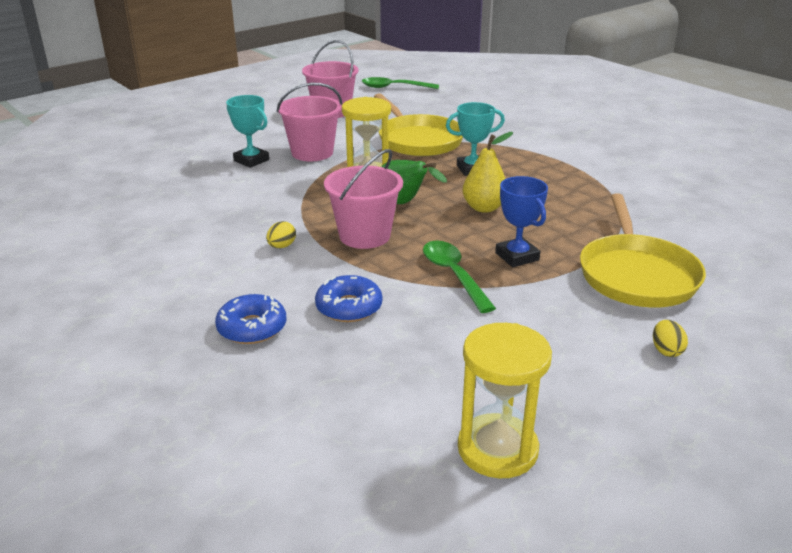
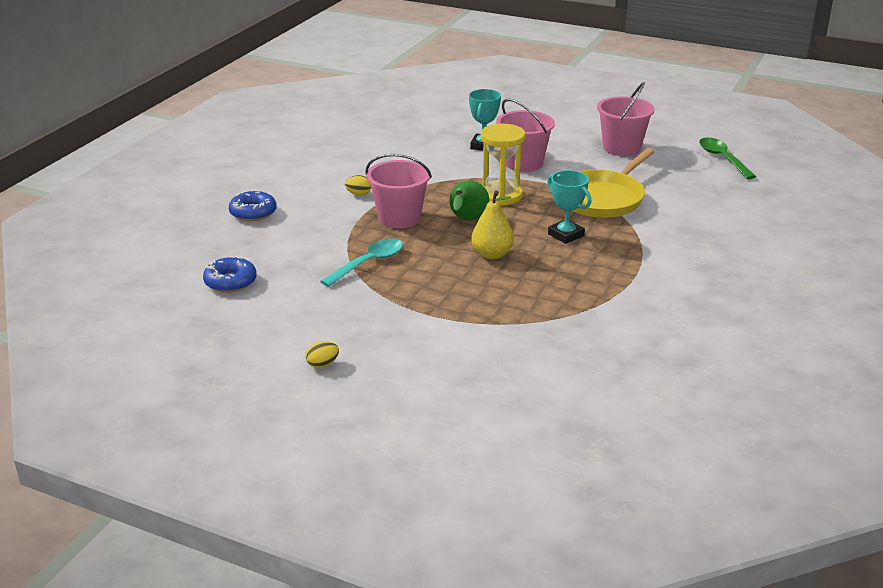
camera: 65 degrees right, 0 degrees up
blue donut [315,275,382,322] -> blue donut moved to [203,256,257,293]
green spoon [423,241,496,313] -> turquoise spoon [320,238,403,287]
yellow hourglass [458,323,552,478] -> none
blue trophy [495,176,548,267] -> none
yellow pan [580,193,706,308] -> none

